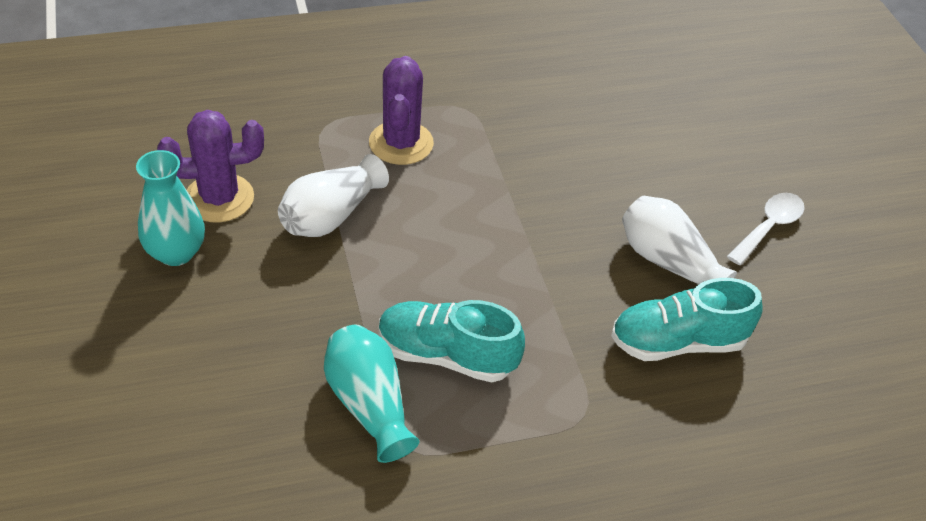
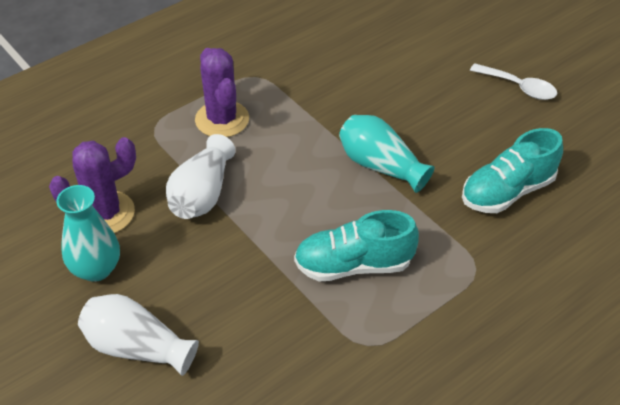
camera: 20 degrees left, 0 degrees up
turquoise vase [324,325,420,463] -> turquoise vase moved to [339,115,434,193]
white vase [622,196,737,284] -> white vase moved to [78,294,199,376]
white spoon [727,193,805,265] -> white spoon turned 105 degrees clockwise [470,63,557,100]

